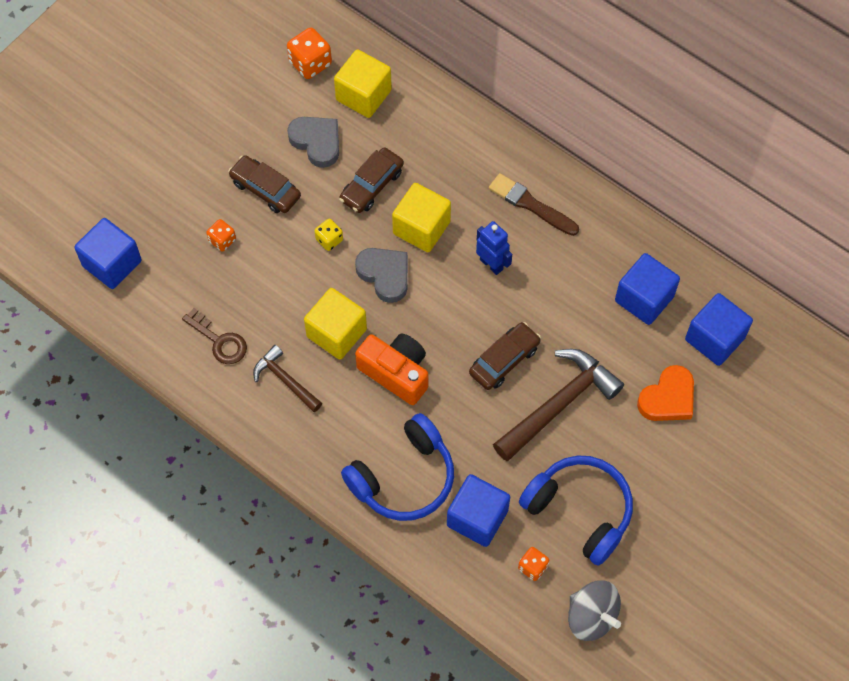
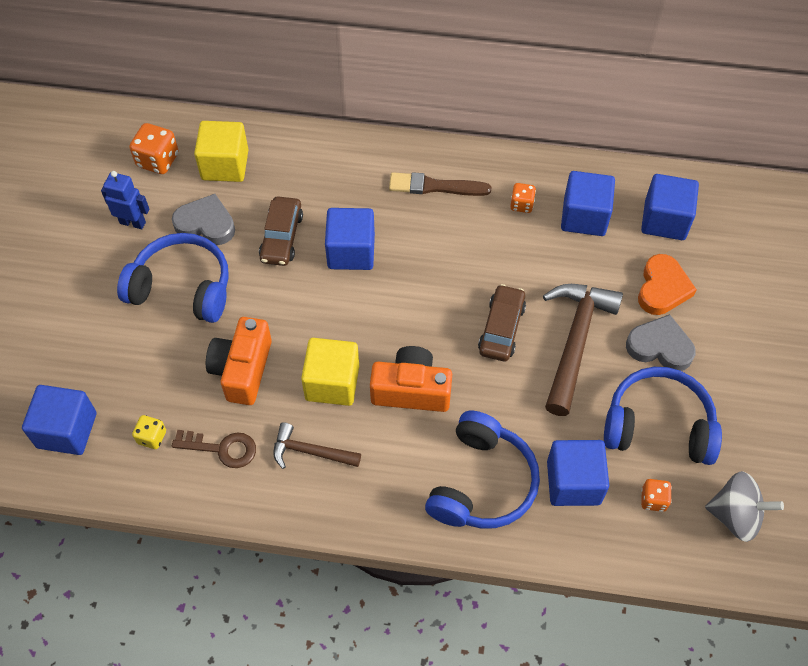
camera: 30 degrees left, 5 degrees down
orange dice [206,219,236,252] -> orange dice moved to [510,183,536,213]
brown car [228,155,301,213] -> blue headphones [117,233,229,323]
yellow dice [315,219,343,251] -> yellow dice moved to [132,415,166,449]
grey heart [355,248,408,303] -> grey heart moved to [626,314,696,371]
yellow cube [392,183,451,252] -> blue cube [325,208,375,270]
blue robot [476,221,512,275] -> blue robot moved to [101,171,149,229]
none -> orange camera [206,317,272,405]

